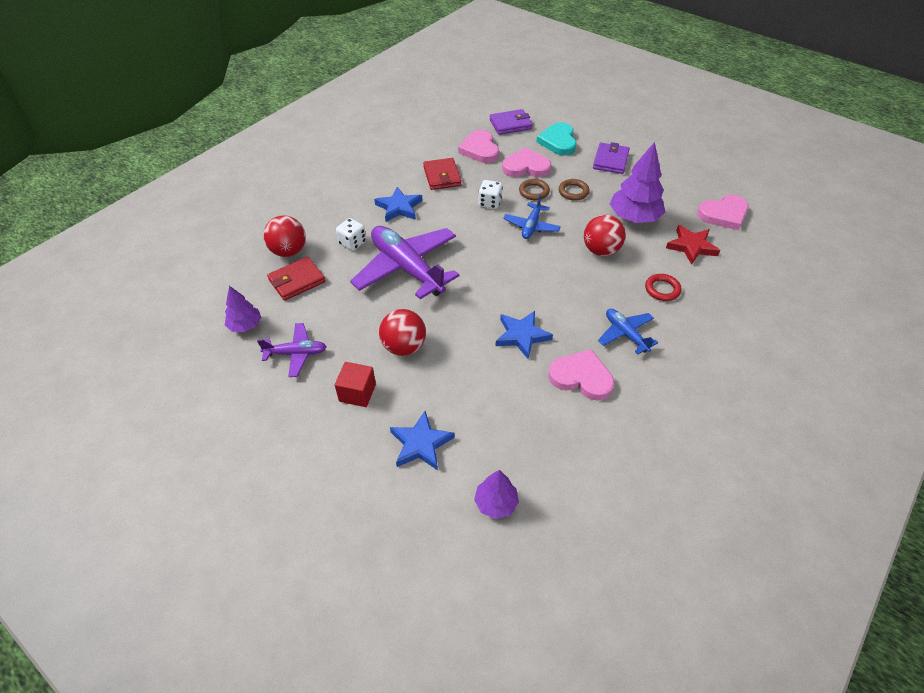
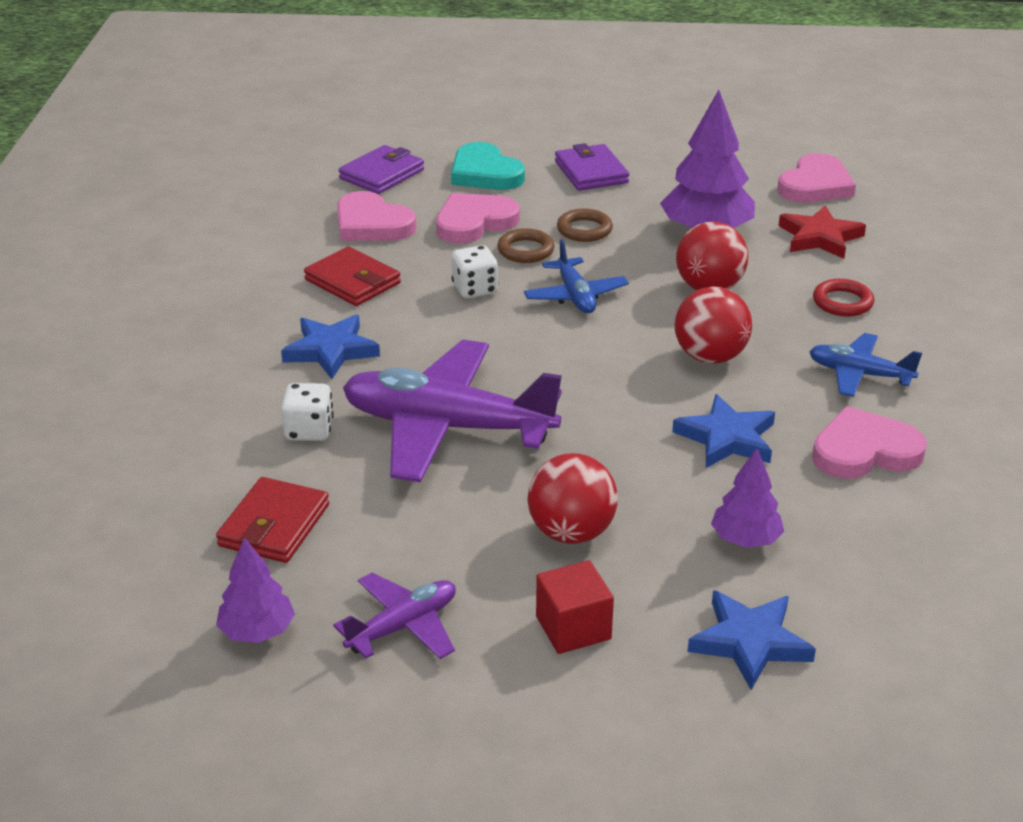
camera: 35 degrees left, 15 degrees down
red ball [263,215,306,257] -> red ball moved to [675,287,752,364]
purple tree [474,470,519,519] -> purple tree moved to [711,449,784,548]

